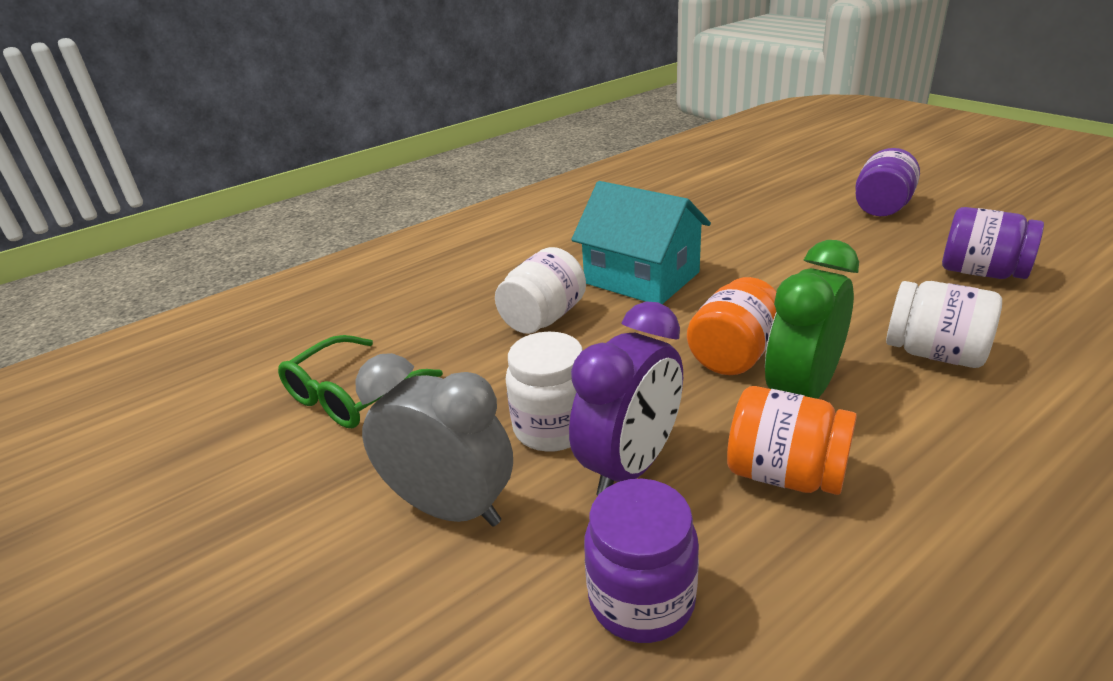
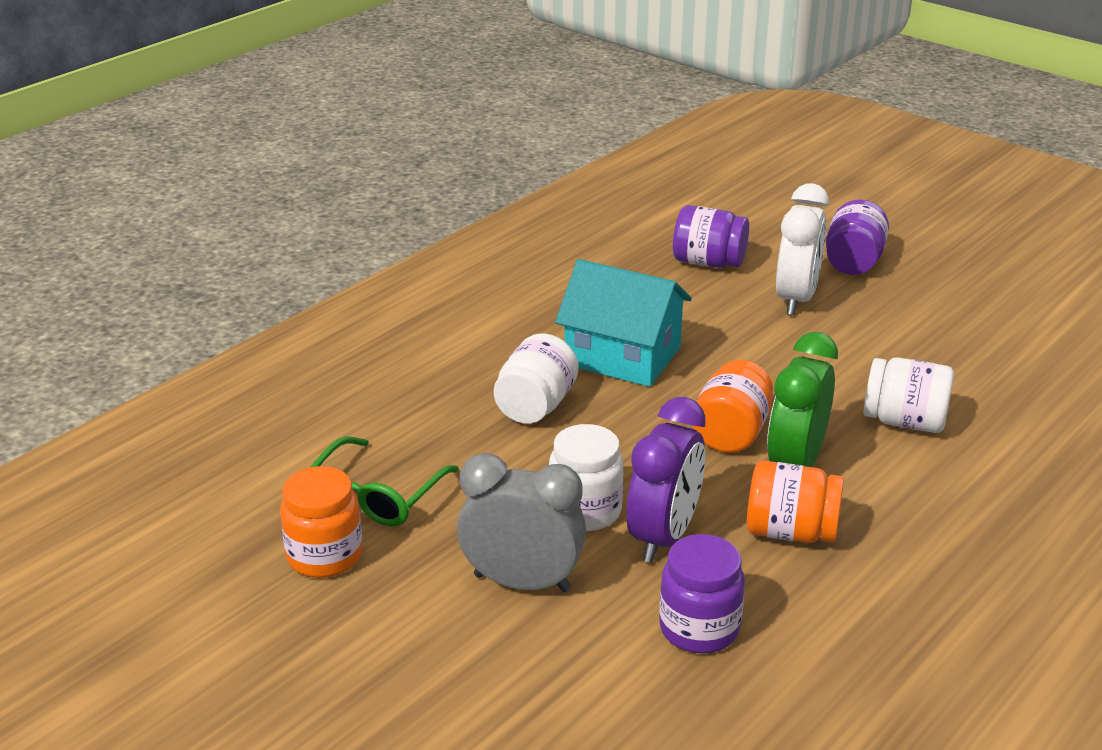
camera: 15 degrees left, 0 degrees up
purple jar [942,207,1044,279] -> purple jar moved to [673,205,749,268]
none -> orange jar [280,466,362,578]
none -> white clock [776,183,829,315]

